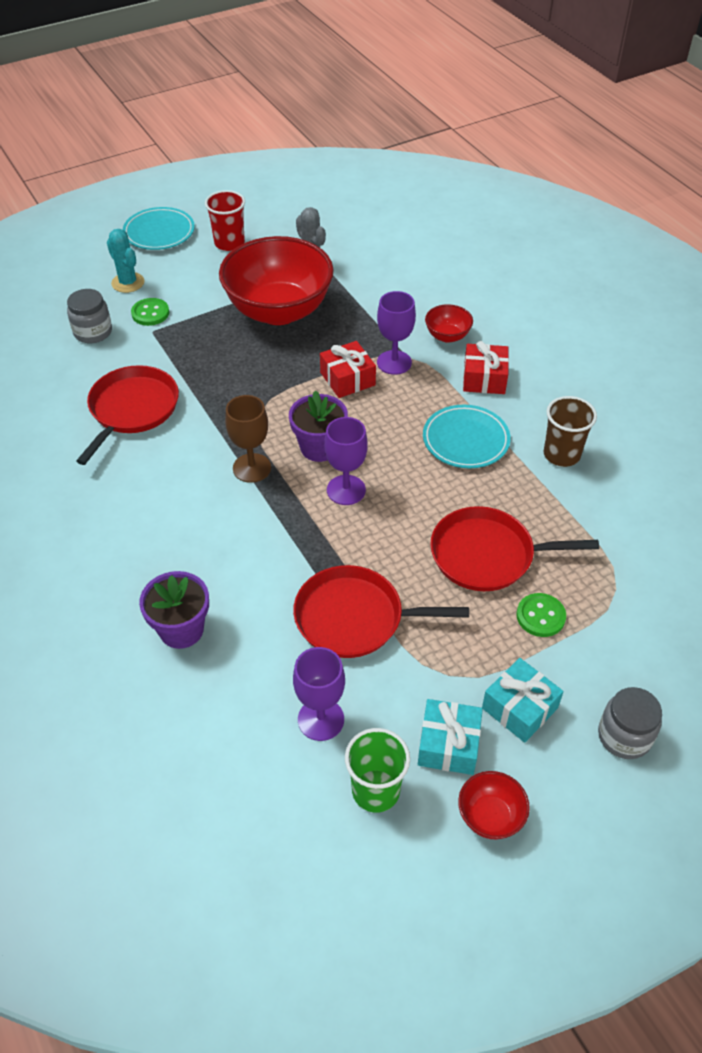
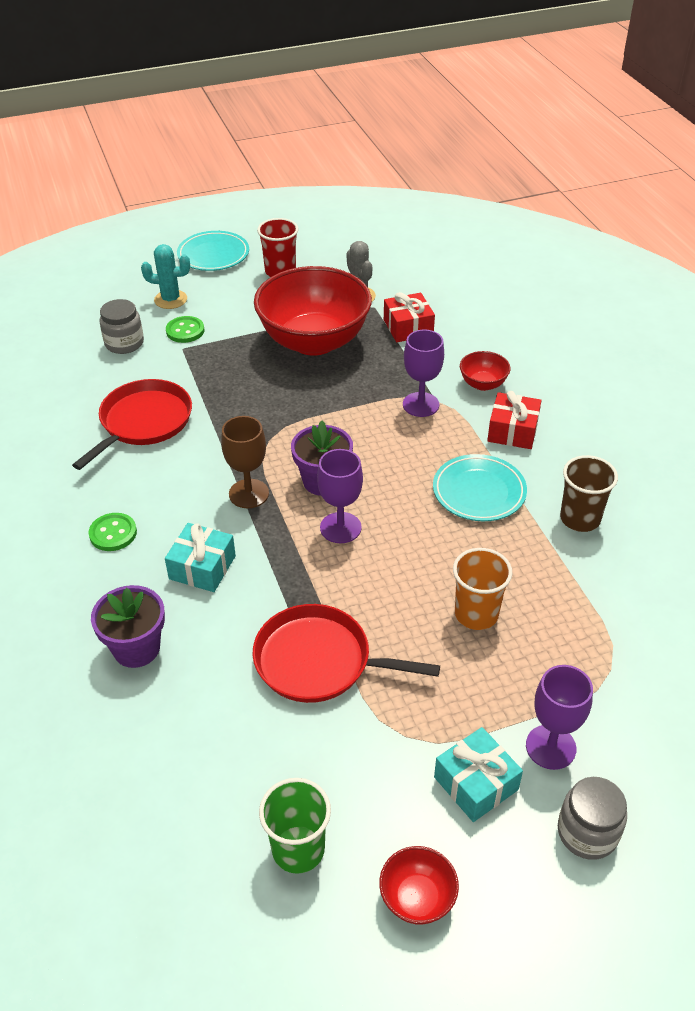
camera: 10 degrees right, 5 degrees down
turquoise cactus [107,229,145,293] -> turquoise cactus turned 60 degrees counterclockwise [141,244,190,309]
purple goblet [293,647,345,741] -> purple goblet moved to [526,665,593,770]
red gift [320,341,376,398] -> red gift moved to [384,292,435,342]
turquoise gift [418,699,483,775] -> turquoise gift moved to [165,523,236,592]
red pan [430,506,599,591] -> orange cup [453,548,512,630]
green button [516,593,566,637] -> green button moved to [89,513,137,551]

